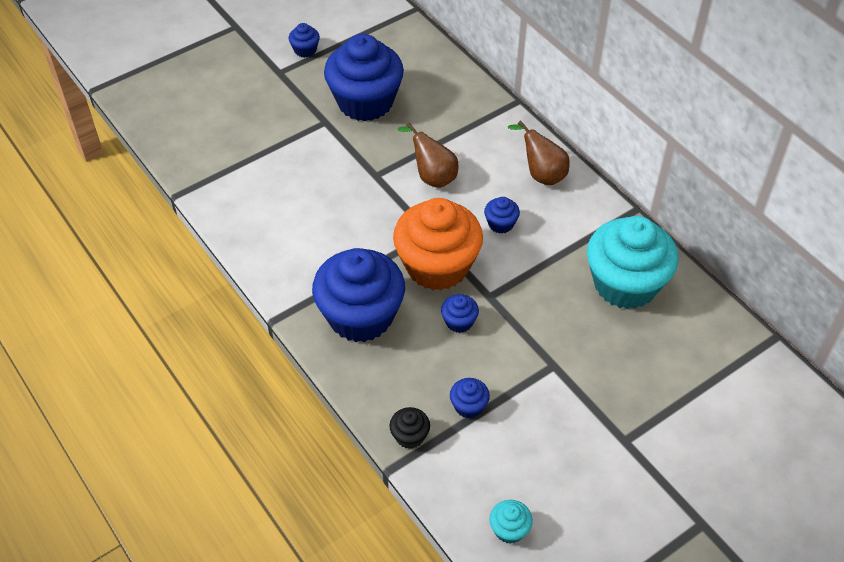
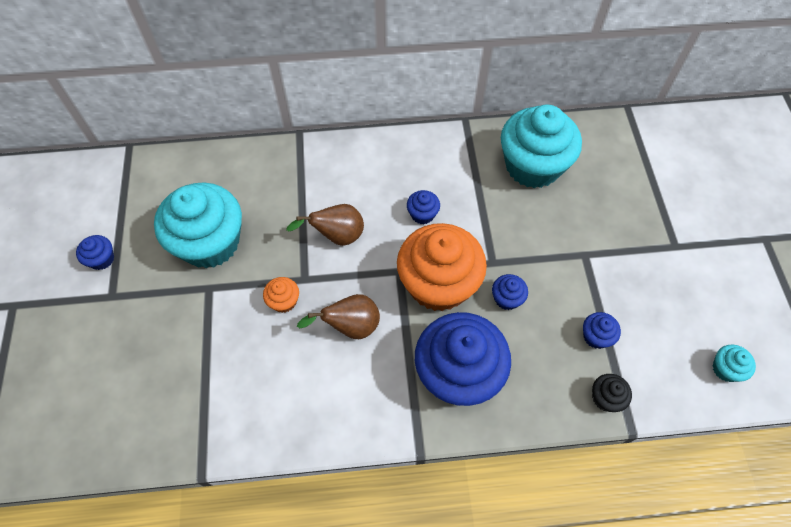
camera: 60 degrees left, 10 degrees up
blue cupcake [324,34,404,121] -> turquoise cupcake [154,183,242,268]
brown pear [508,120,570,185] -> brown pear moved to [297,294,380,339]
none -> orange cupcake [263,277,299,313]

